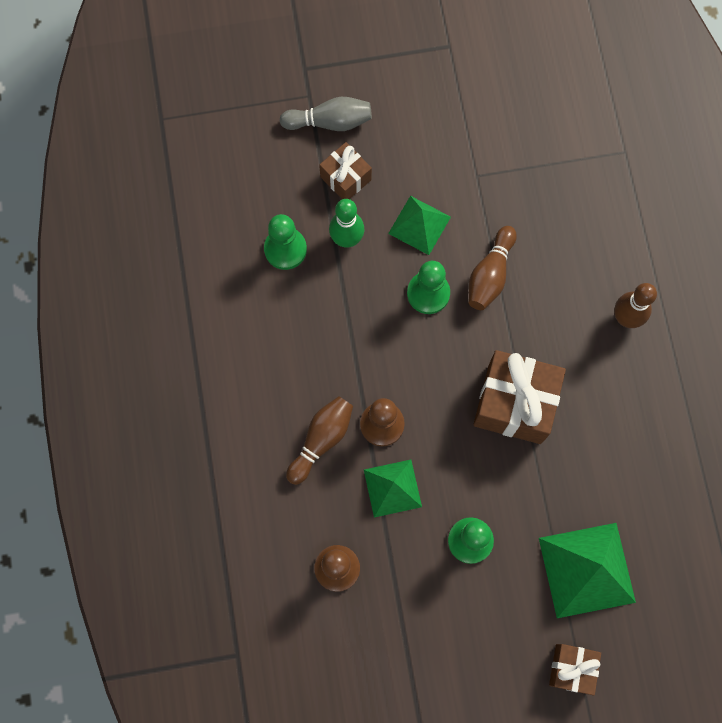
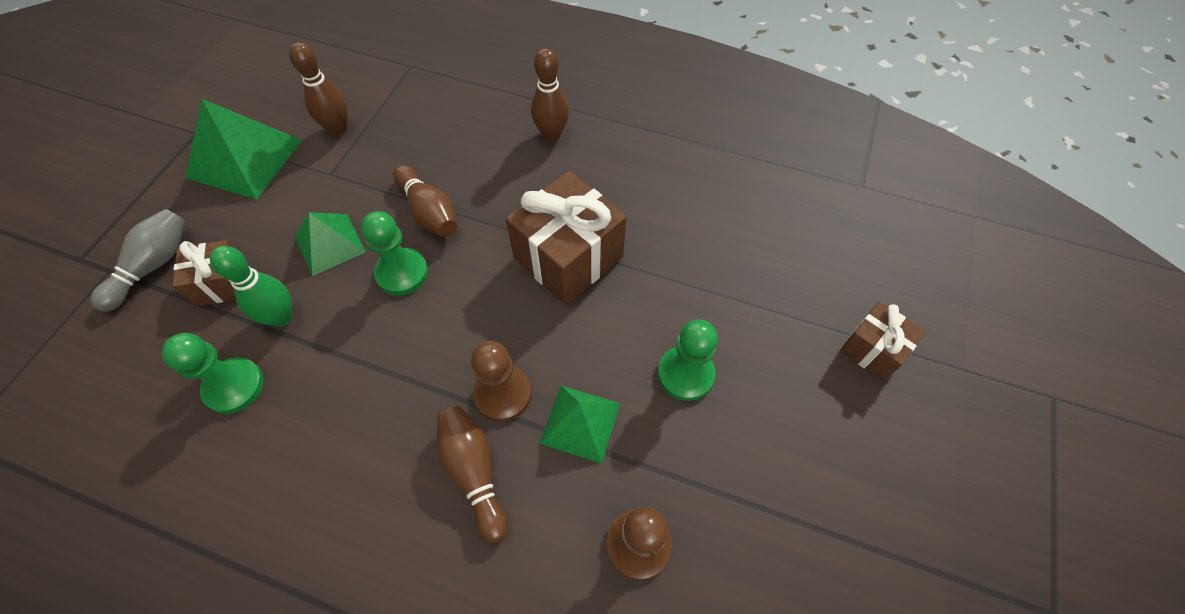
camera: 60 degrees left, 15 degrees down
green pyramid [539,523,636,618] -> green pyramid moved to [186,99,302,200]
none -> brown bowling pin [289,42,348,135]

